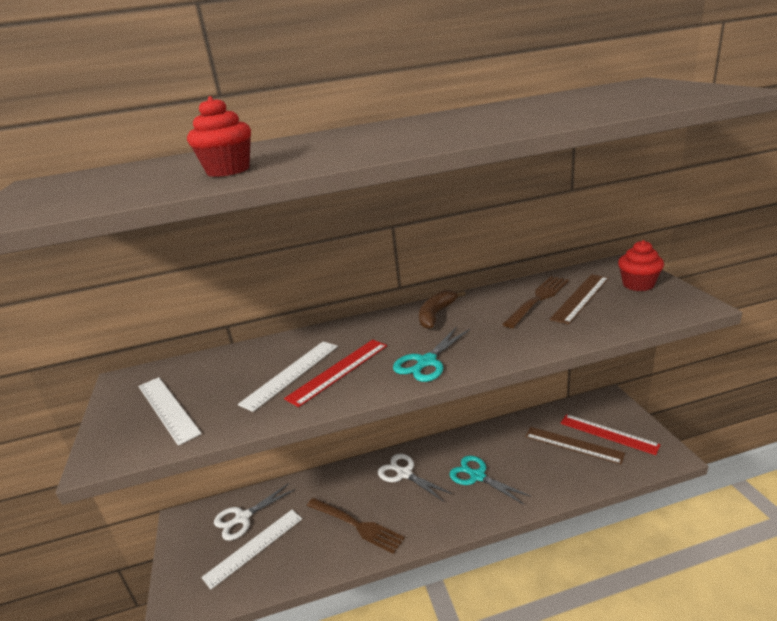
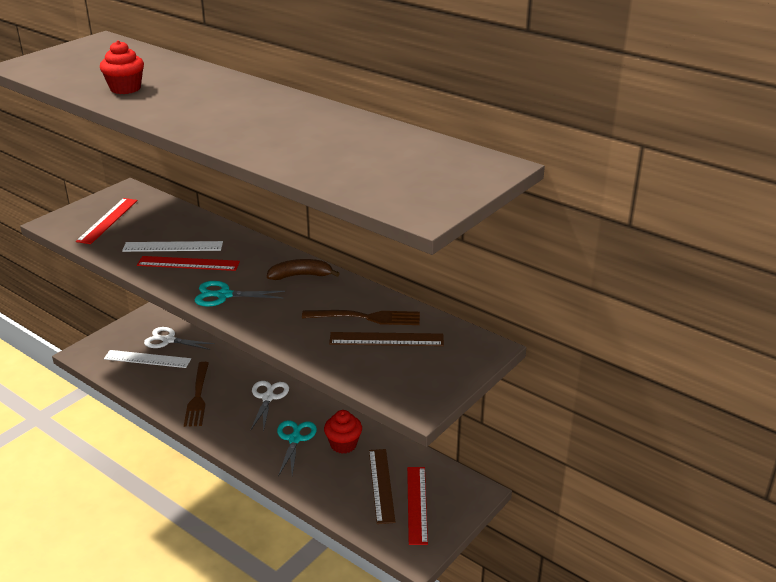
camera: 50 degrees right, 5 degrees up
white ruler [139,377,202,446] -> red ruler [76,198,138,244]
red cupcake [618,240,664,291] -> red cupcake moved to [324,410,362,454]

